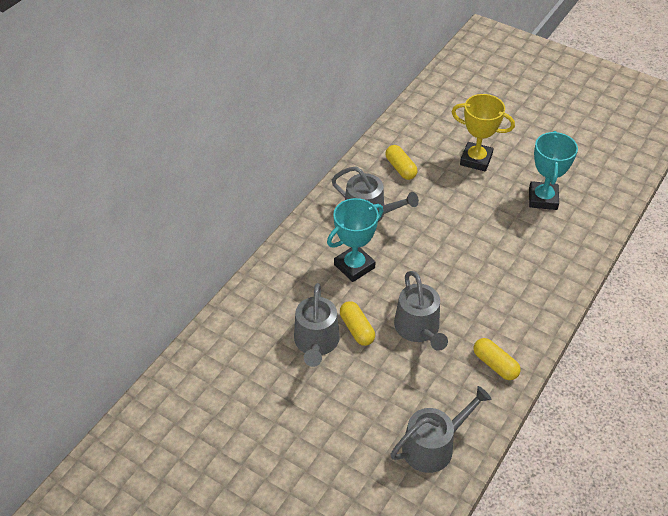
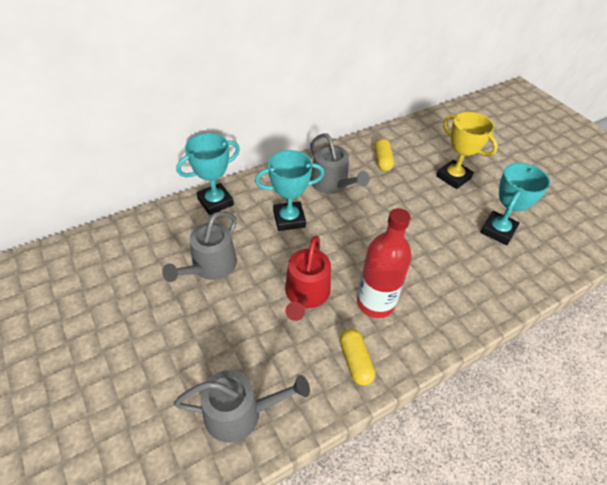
camera: 25 degrees right, 0 degrees up
yellow capsule [340,301,375,346] -> none
grey watering can [394,271,448,351] -> red watering can [285,236,331,321]
none -> turquoise trophy [177,133,240,215]
none -> red bottle [357,208,412,318]

